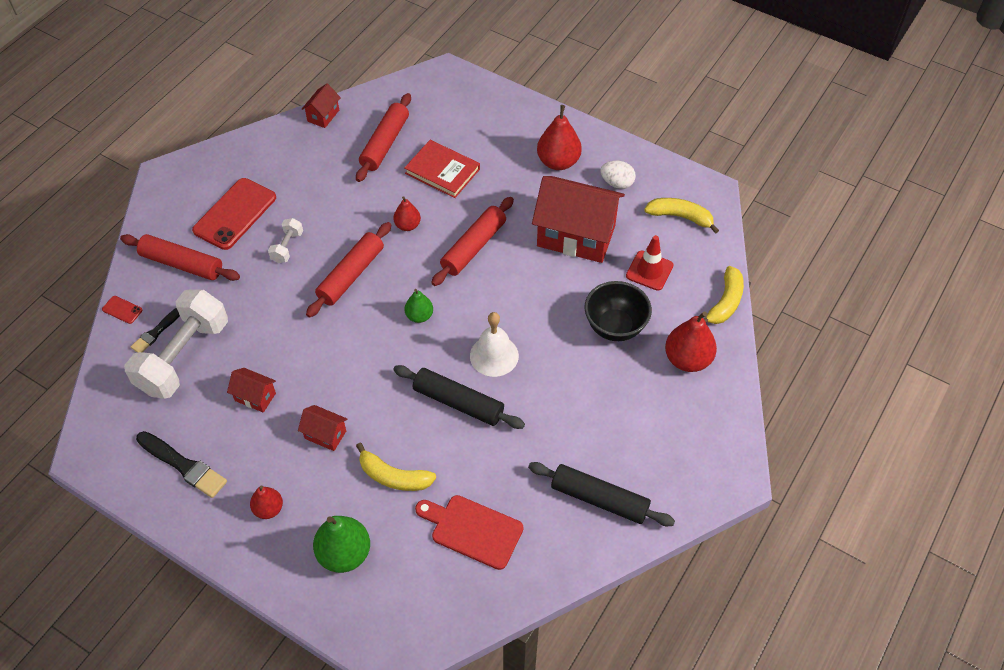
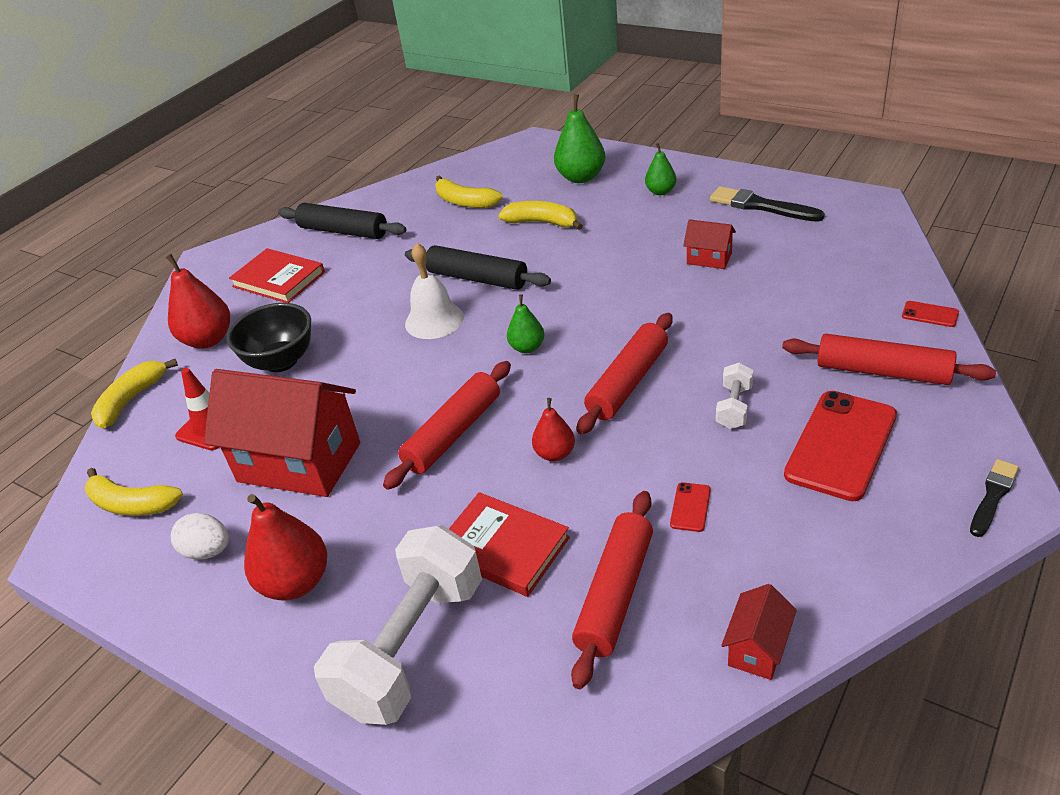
camera: 175 degrees left, 15 degrees down
white dumbbell [124,289,228,399] -> white dumbbell moved to [314,525,482,725]
black brush [131,308,180,353] -> black brush moved to [970,459,1019,537]
red pear [250,485,283,519] -> green pear [645,143,677,195]
red house [298,405,347,451] -> none
red cutting board [415,495,523,570] -> yellow banana [435,176,503,208]
none -> red book [229,248,325,303]
none -> red phone [670,482,711,532]

